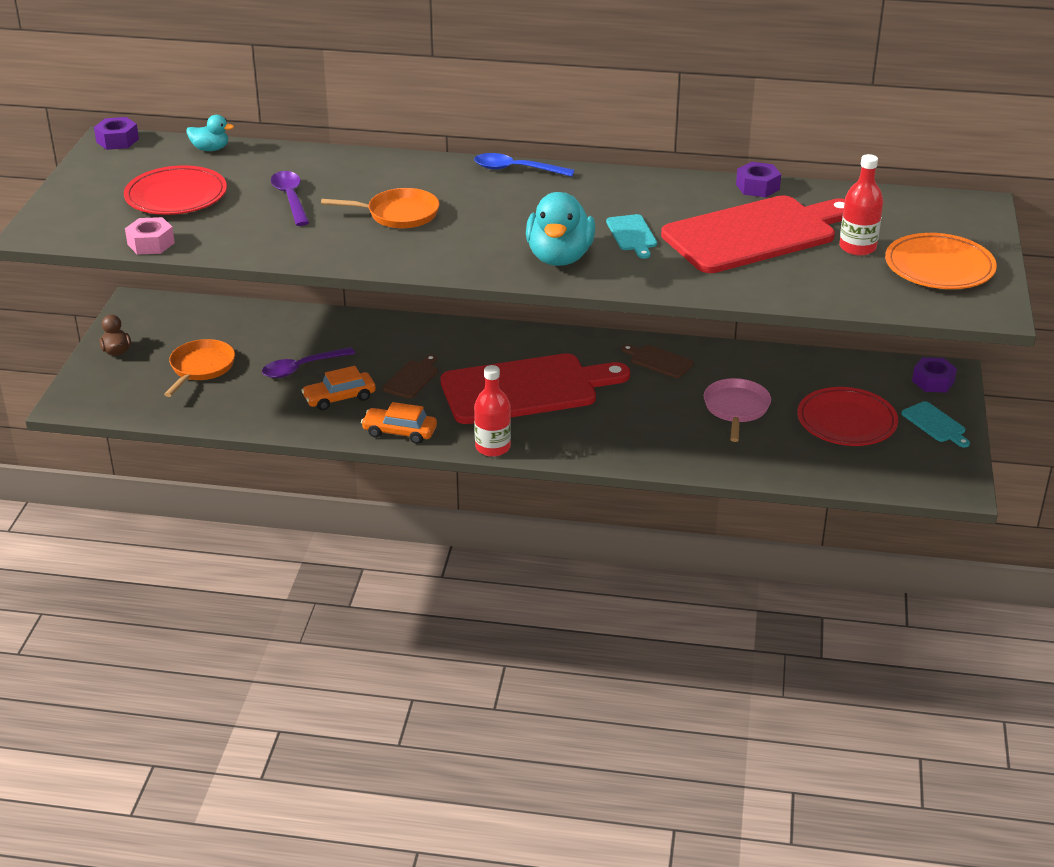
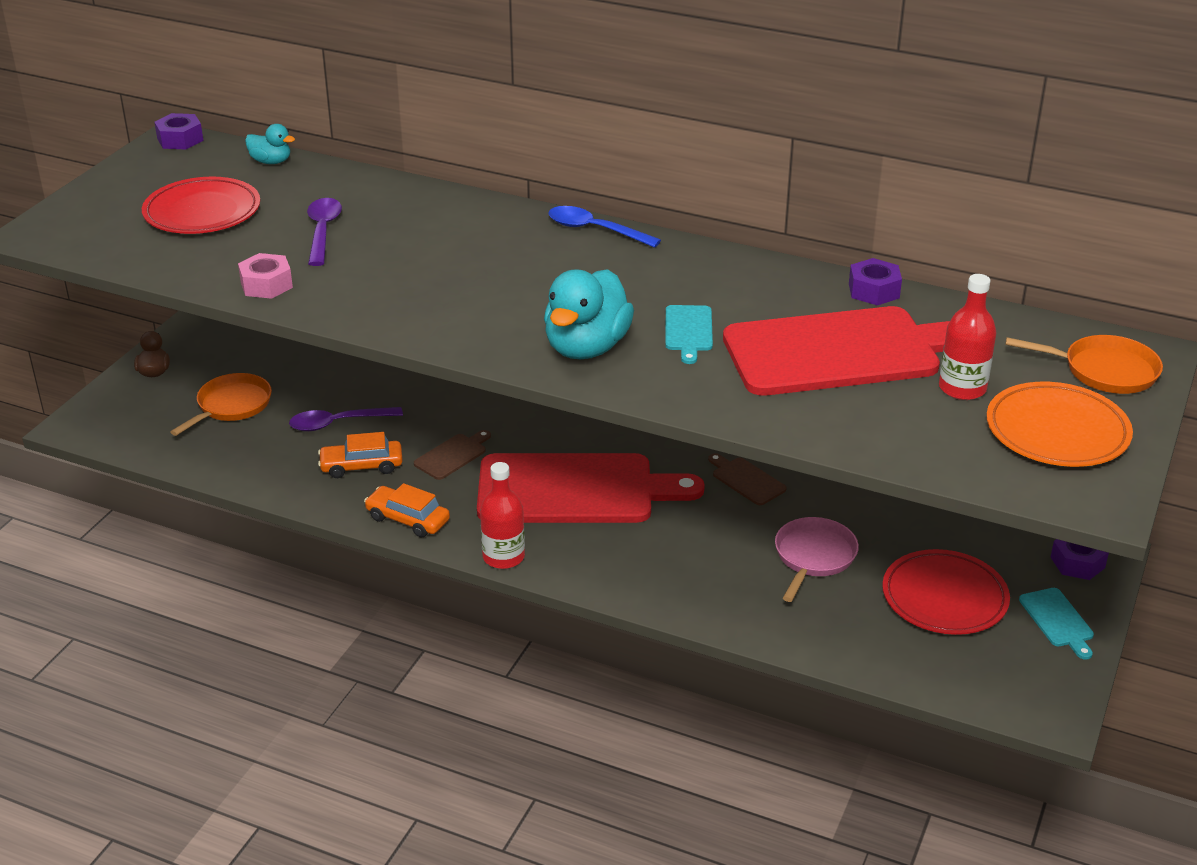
camera: 15 degrees right, 0 degrees up
pink nut [125,217,175,255] -> pink nut moved to [238,253,293,299]
orange pan [321,188,439,228] -> orange pan moved to [1005,335,1163,394]

